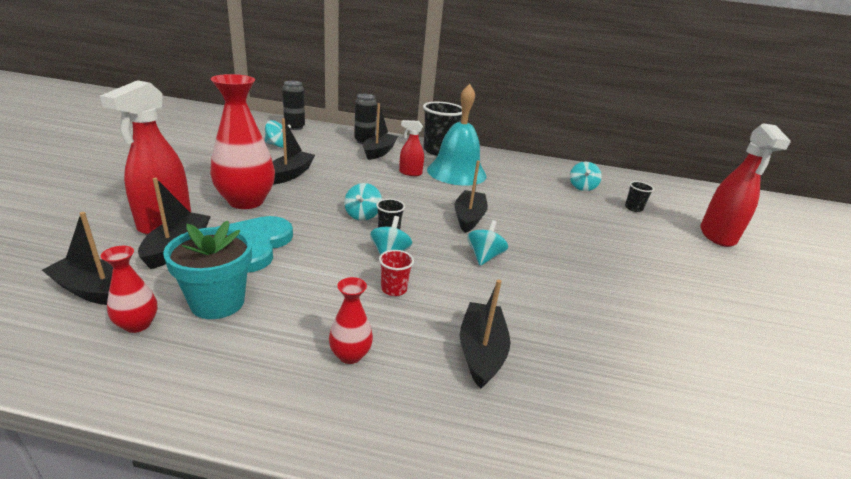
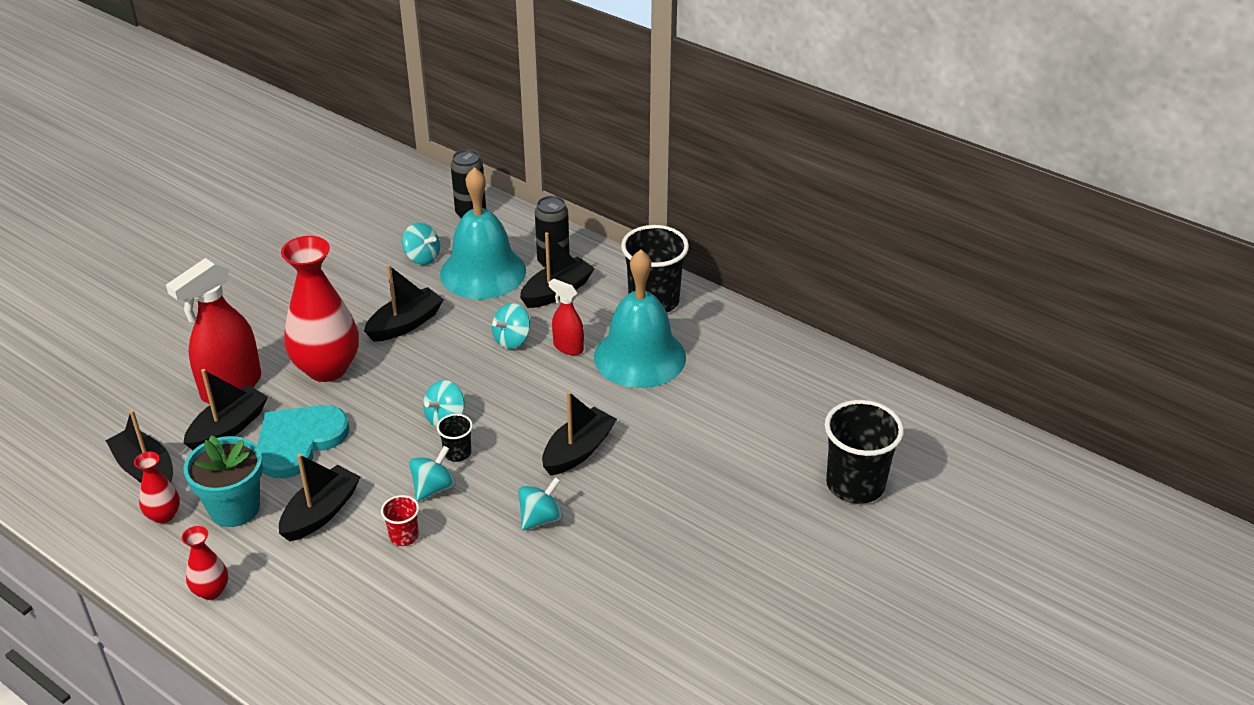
camera: 30 degrees right, 10 degrees up
red vase [329,277,373,364] -> red vase moved to [182,526,228,600]
black boat [460,280,510,389] -> black boat moved to [279,454,361,541]
turquoise spinning top [570,161,602,191] -> turquoise spinning top moved to [492,303,530,349]
black cup [625,181,654,212] -> black cup [825,400,904,504], size x2.09
red spray bottle [700,123,791,247] -> none
none -> turquoise bell [440,167,526,299]

